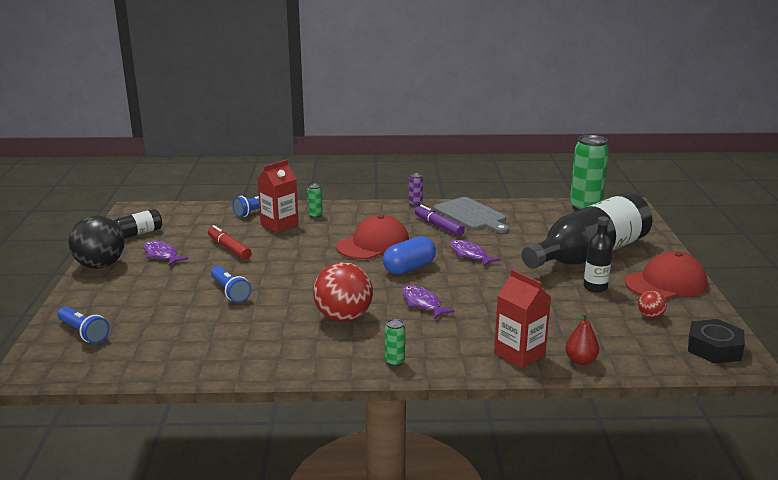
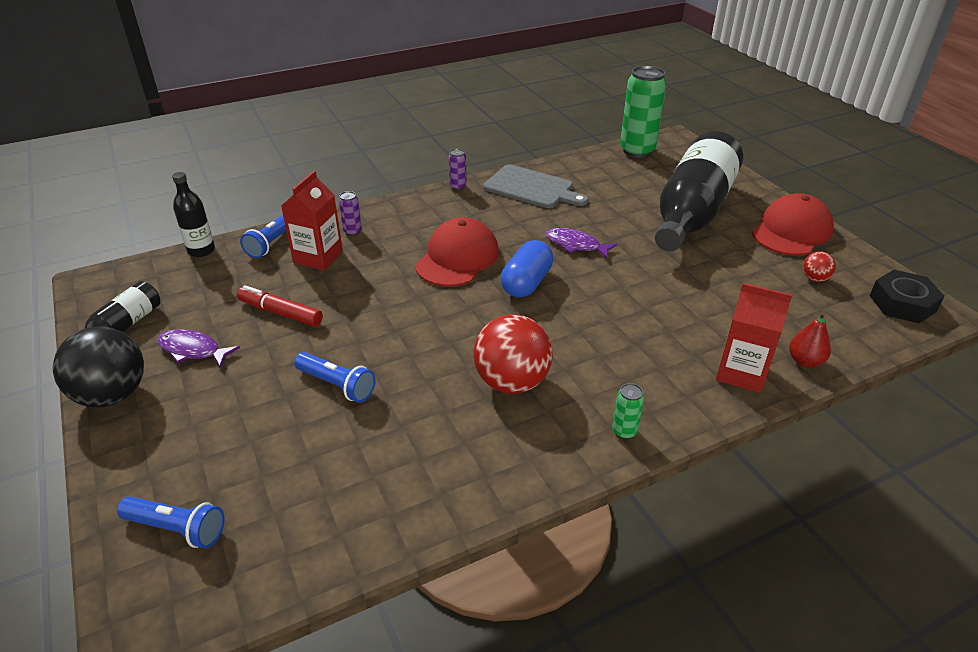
camera: 25 degrees left, 15 degrees up
green can [307,184,323,218] -> purple can [339,191,362,236]
purple fish [402,285,455,319] -> none
purple marker [415,205,465,236] -> none
black bottle [584,216,613,293] -> black bottle moved to [172,172,215,257]

